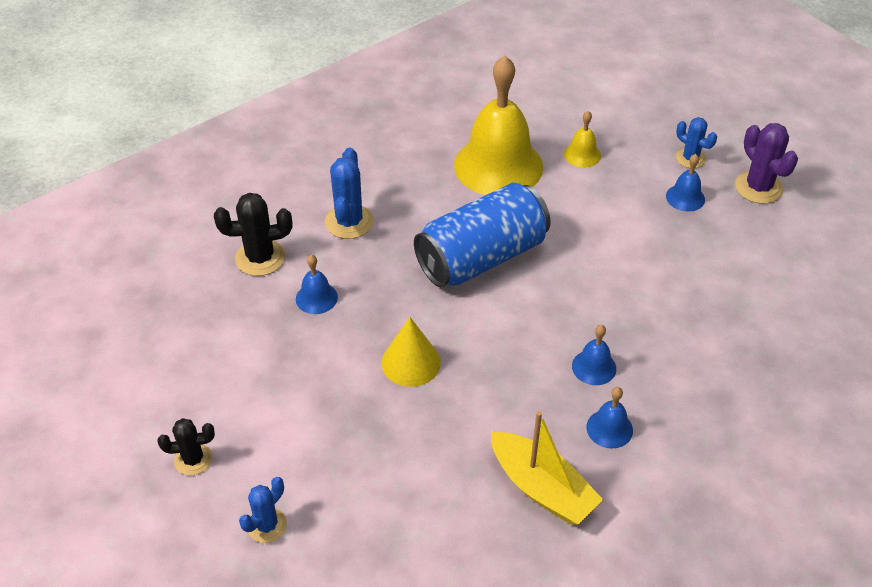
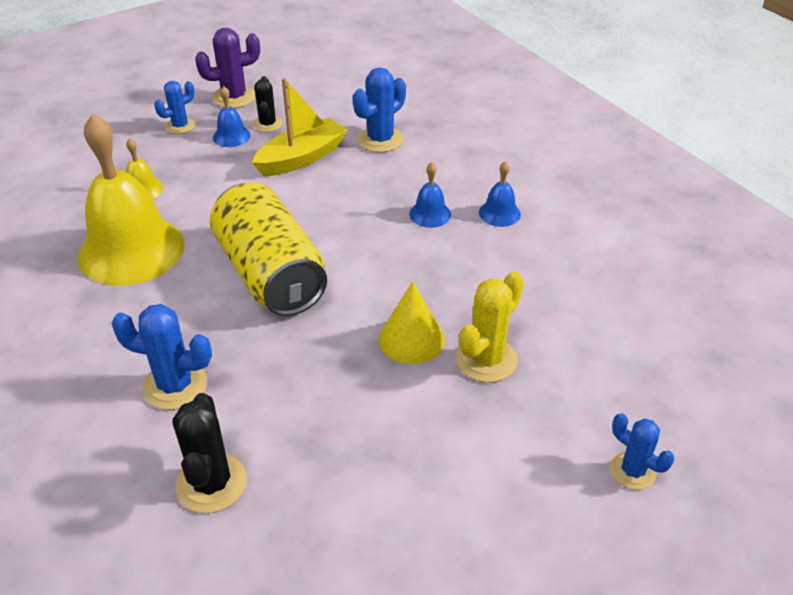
camera: 85 degrees left, 5 degrees down
black cactus [158,418,215,475] -> black cactus moved to [253,76,283,132]
blue bell [296,255,338,314] -> none
blue can [414,183,551,287] -> yellow can [210,182,327,316]
yellow boat [491,411,603,525] -> yellow boat moved to [252,78,348,176]
none -> blue cactus [353,67,406,153]
none -> yellow cactus [456,272,524,382]

